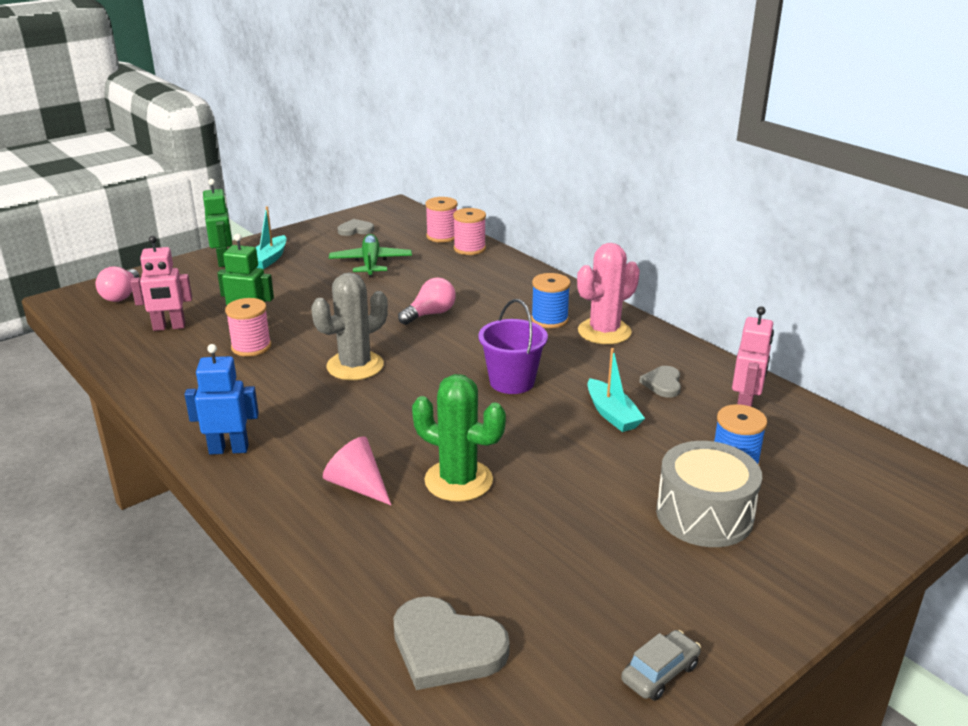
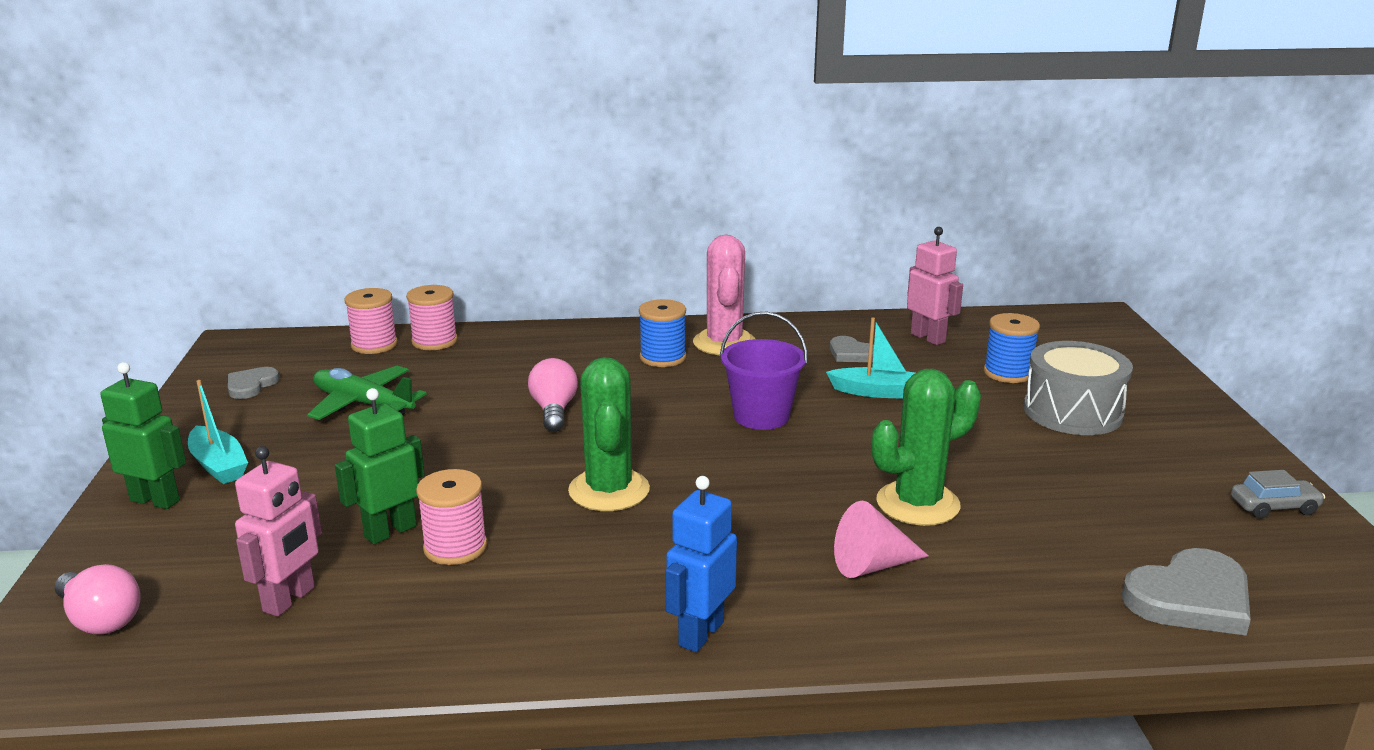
camera: 55 degrees left, 5 degrees down
grey cactus [311,272,388,380] -> green cactus [568,357,650,511]
grey car [621,630,701,701] -> grey car turned 90 degrees clockwise [1231,470,1325,519]

